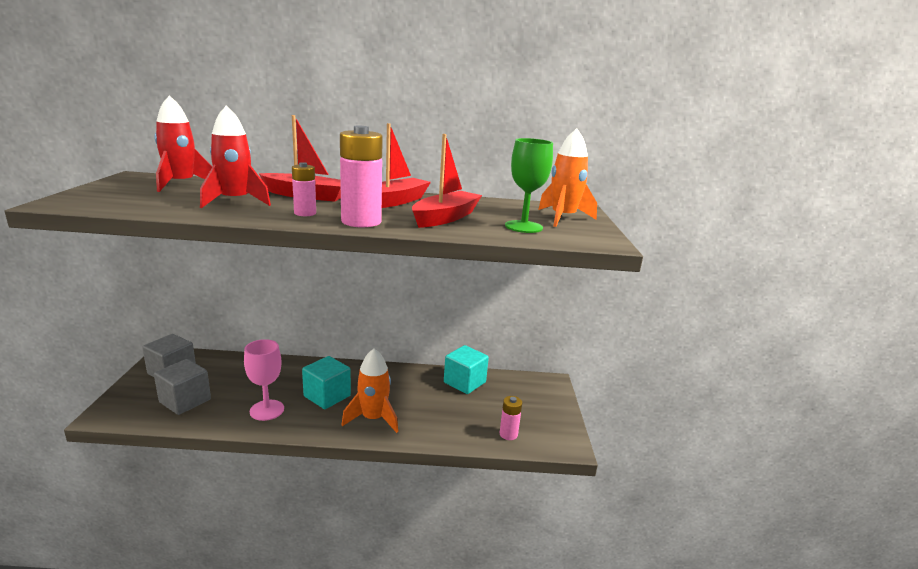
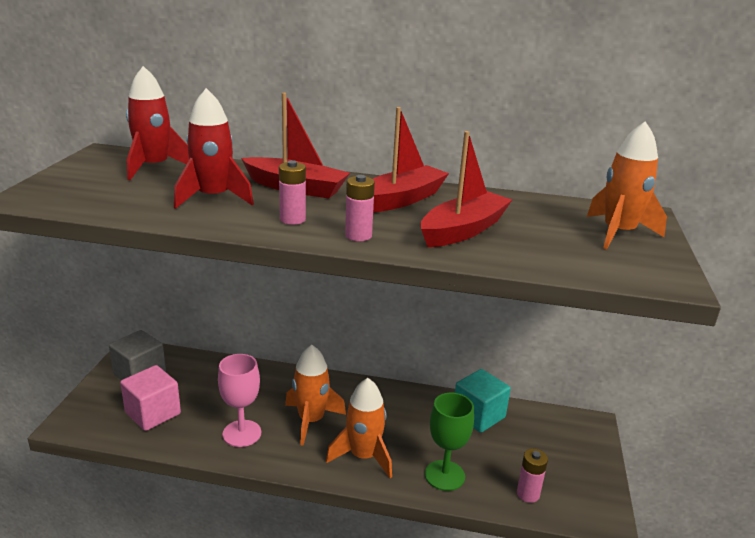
camera: 10 degrees right, 5 degrees up
grey cube [154,359,211,415] -> pink cube [120,365,181,431]
turquoise cube [302,356,351,409] -> orange rocket [285,345,346,446]
pink battery [340,126,383,227] -> pink battery [345,175,375,241], size x0.56
green goblet [505,138,553,233] -> green goblet moved to [425,393,474,491]

